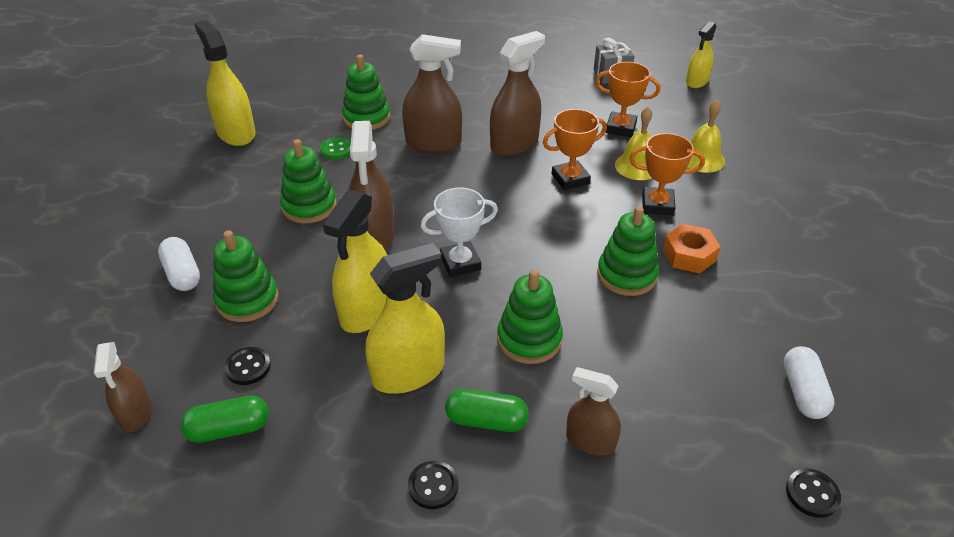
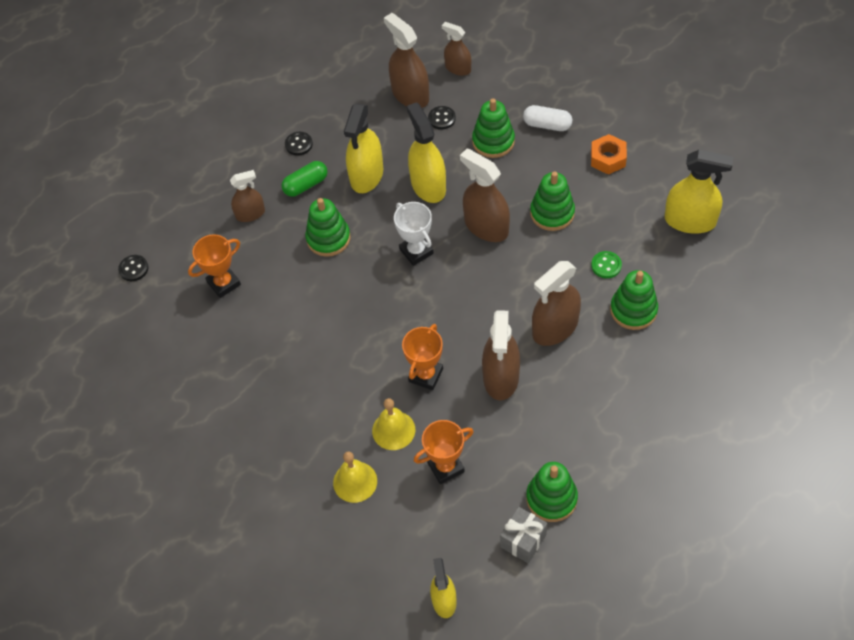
camera: 140 degrees right, 15 degrees up
green capsule [180,396,269,443] -> brown spray bottle [384,13,429,108]
white trophy [421,188,498,277] -> white trophy turned 60 degrees counterclockwise [394,202,434,266]
green stacking toy [597,206,659,296] -> green stacking toy moved to [526,462,578,522]
orange trophy [630,133,705,216] -> orange trophy moved to [188,234,241,298]
orange nut [663,224,720,274] -> orange nut moved to [591,134,627,175]
white capsule [784,346,835,419] -> none

